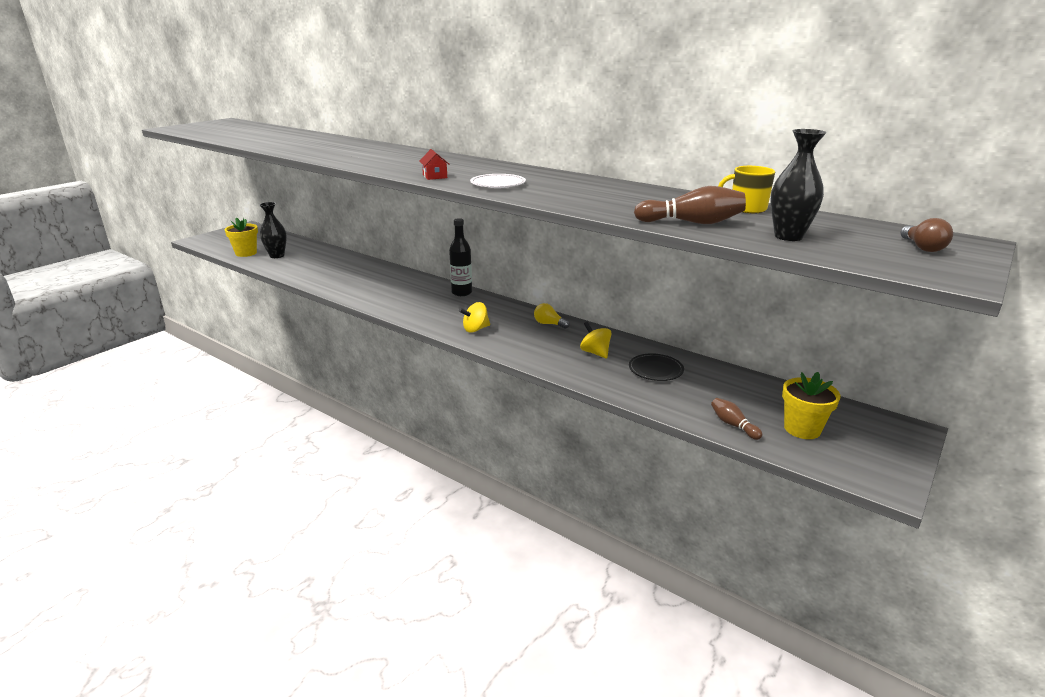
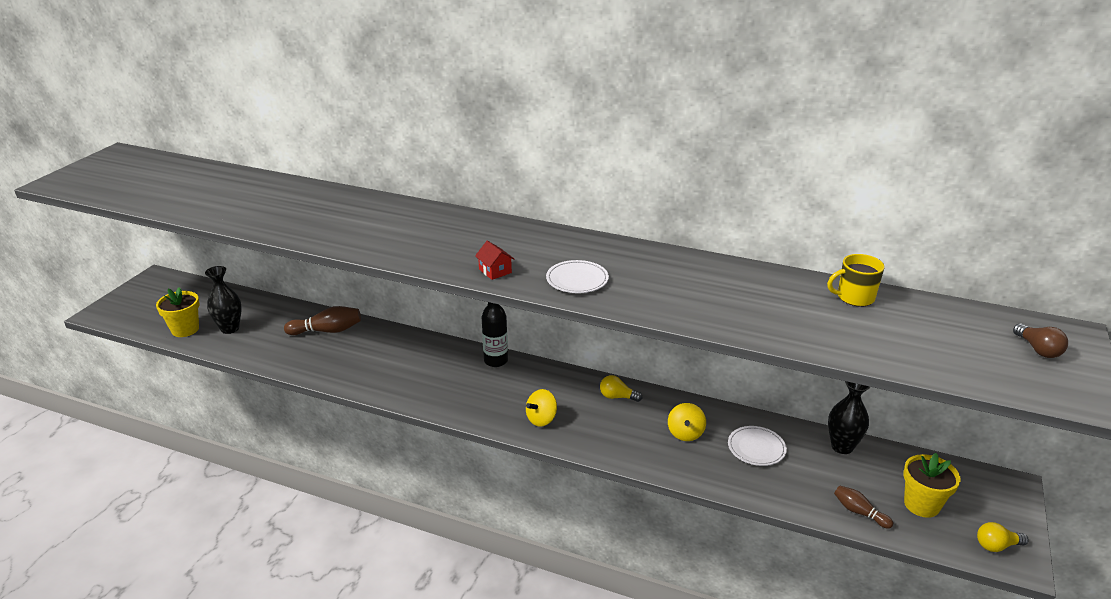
camera: 15 degrees left, 5 degrees up
yellow spinning top [580,322,611,358] -> yellow spinning top turned 120 degrees counterclockwise [668,403,706,441]
black plate [629,353,684,381] -> white plate [728,426,787,466]
brown bowling pin [634,186,746,224] -> brown bowling pin moved to [284,306,361,335]
black vase [770,129,826,241] -> black vase moved to [828,381,870,454]
none -> yellow light bulb [977,522,1029,552]

